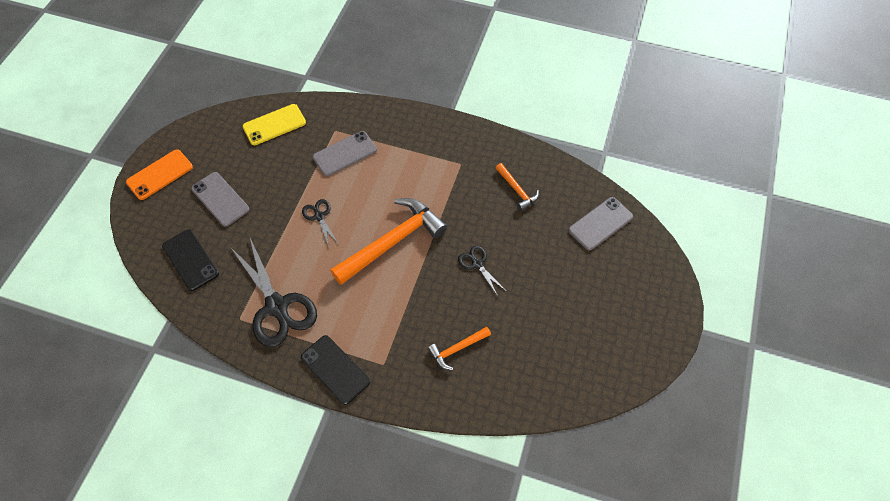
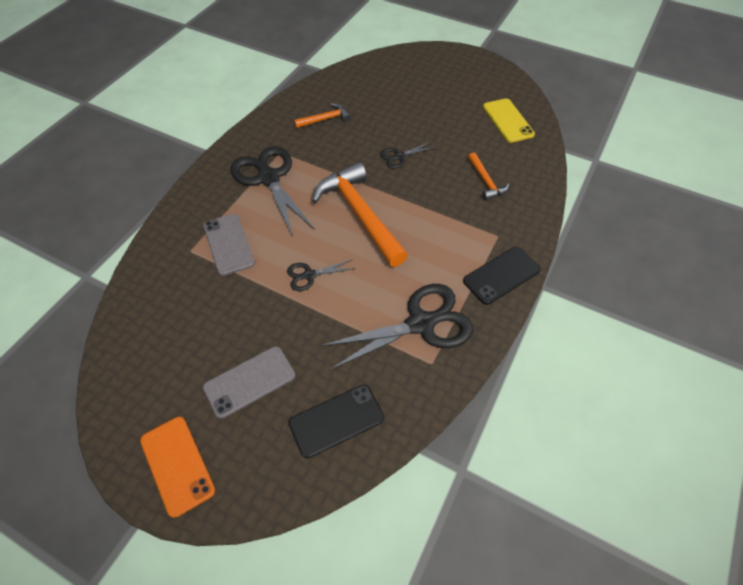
camera: 80 degrees left, 5 degrees down
yellow phone [242,104,306,145] -> yellow phone moved to [483,98,535,143]
grey phone [568,197,633,250] -> none
none -> black scissors [231,146,315,237]

